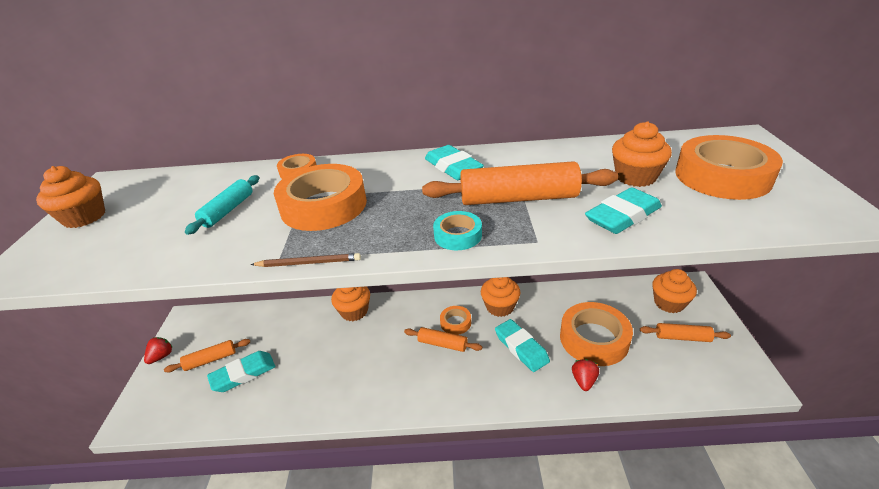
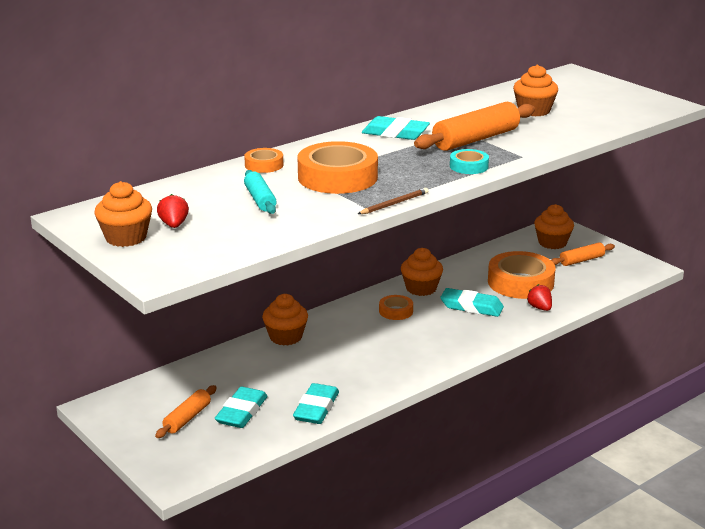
camera: 40 degrees left, 10 degrees down
red strawberry [144,337,173,364] -> red strawberry moved to [157,194,189,228]
orange rolling pin [404,327,482,352] -> none
turquoise eraser [585,187,662,234] -> turquoise eraser moved to [293,383,339,424]
orange tape [675,135,783,200] -> none

